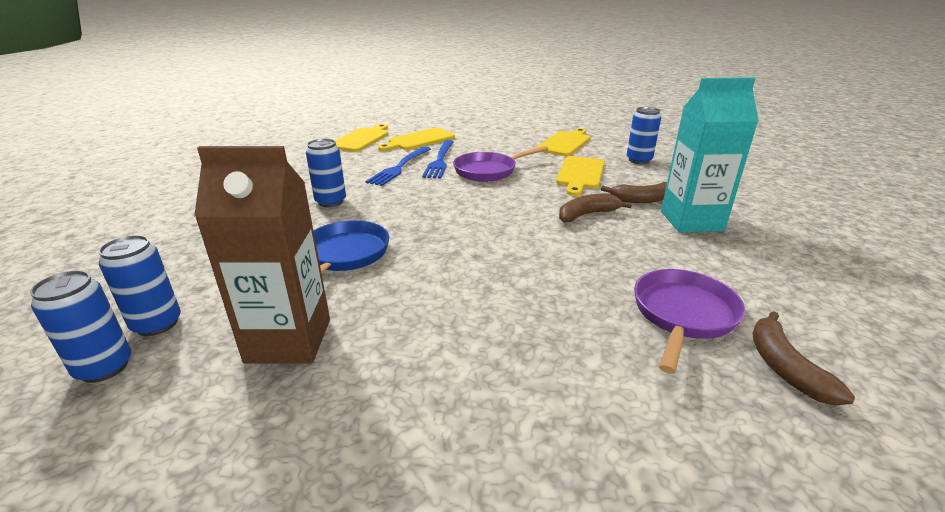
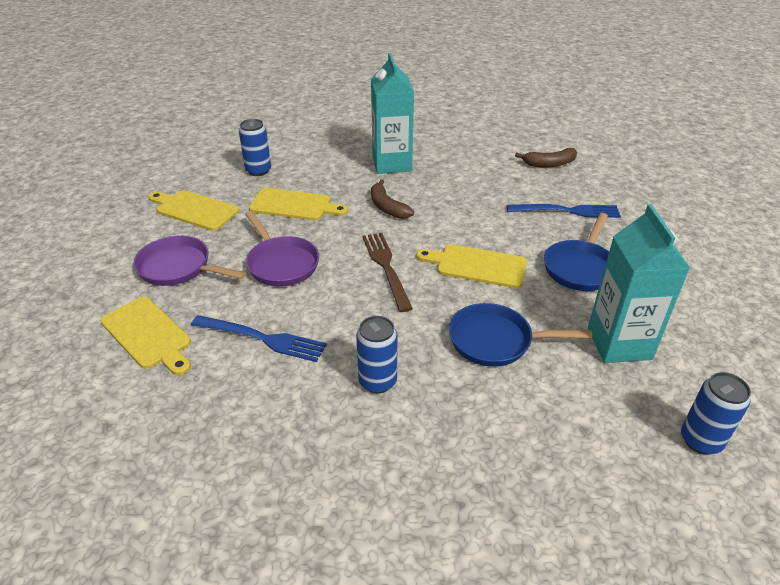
camera: 95 degrees left, 10 degrees up
blue can [98,235,181,336] -> none
brown carton [194,146,330,363] -> turquoise carton [588,204,690,363]
yellow cutting board [335,124,388,152] -> yellow cutting board moved to [416,244,527,288]
blue fork [422,140,454,179] -> blue fork moved to [507,204,621,218]
brown banana [601,182,667,203] -> none
purple pan [634,269,745,374] -> purple pan moved to [133,236,246,286]
none -> brown fork [362,233,413,312]
none -> blue pan [544,213,609,291]

